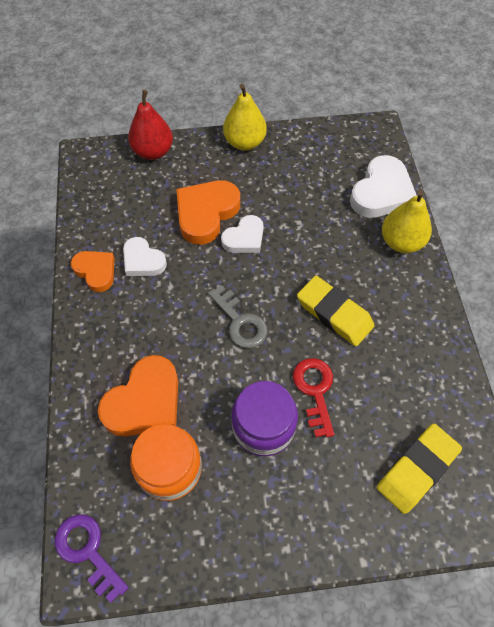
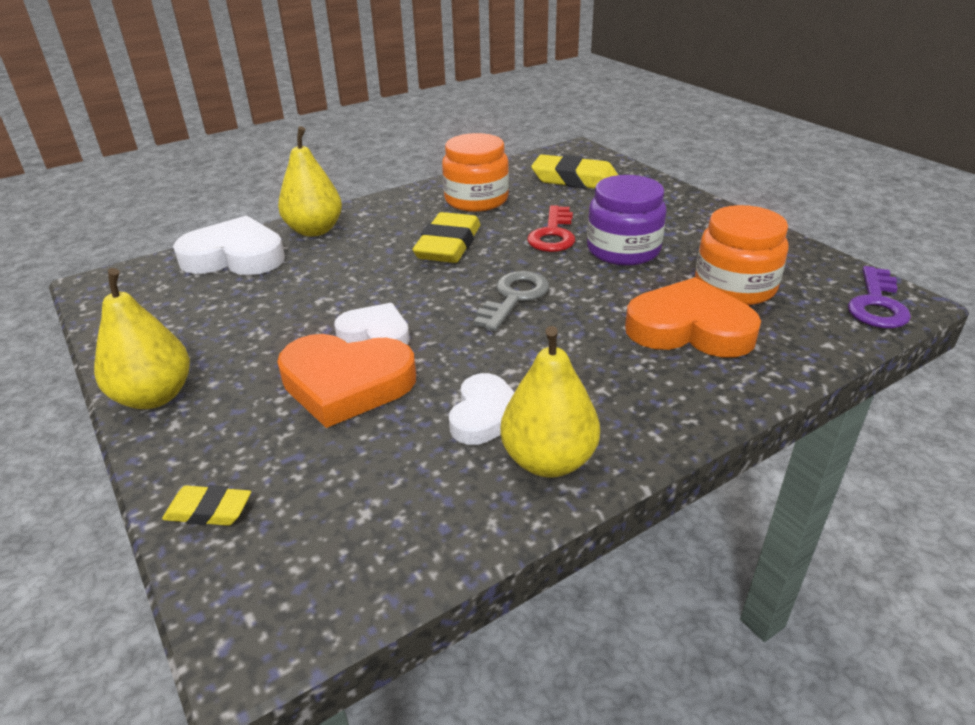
camera: 115 degrees left, 25 degrees down
orange heart [71,251,115,292] -> yellow pear [500,326,600,478]
red pear [128,90,173,160] -> yellow eraser [162,485,251,526]
red key [293,358,334,438] -> red key turned 45 degrees counterclockwise [527,205,575,252]
none -> orange jar [442,133,509,212]

